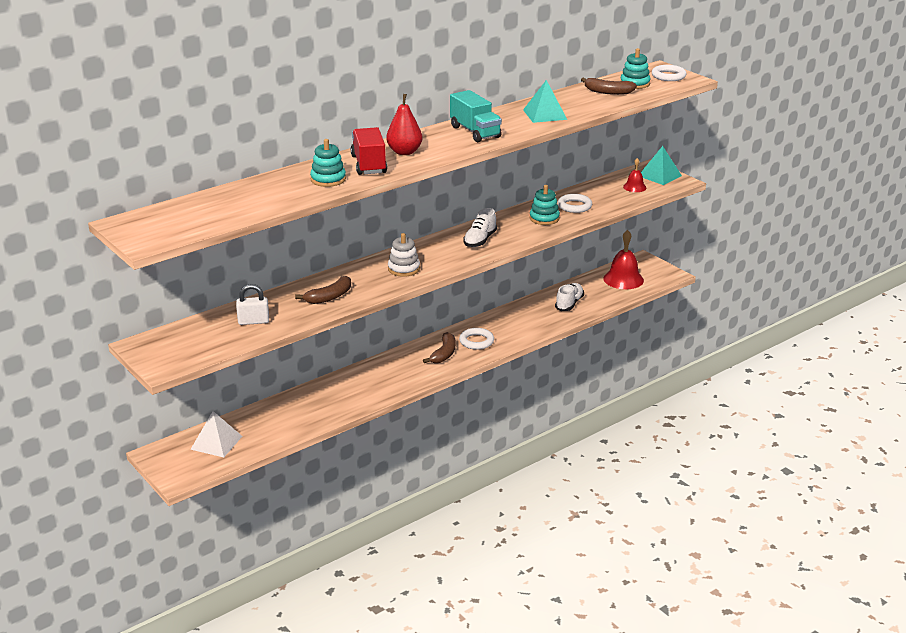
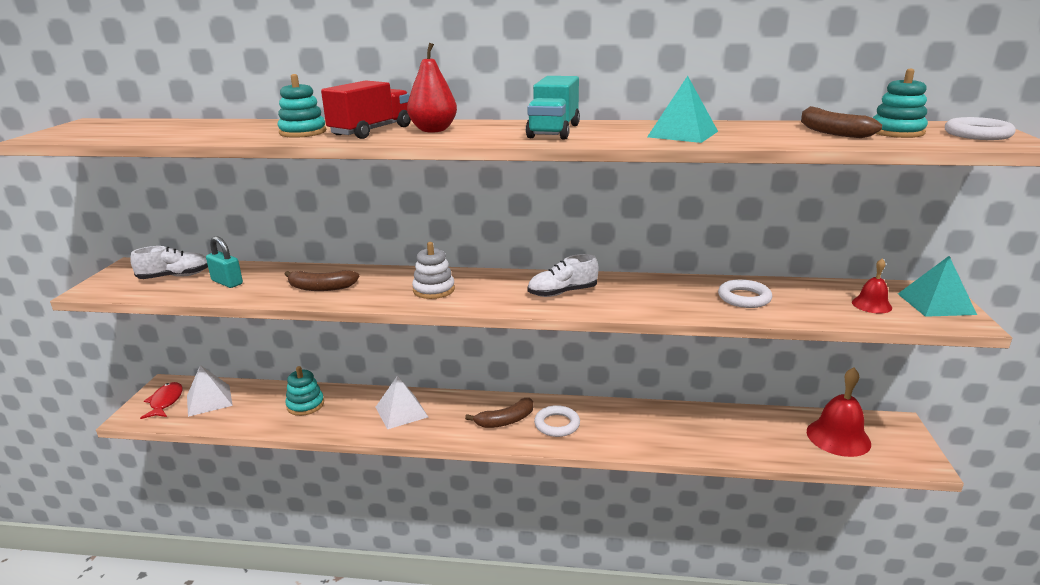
camera: 45 degrees right, 5 degrees down
white padlock [236,284,269,325] -> turquoise padlock [206,236,243,288]
turquoise stacking toy [530,185,560,225] -> turquoise stacking toy moved to [285,366,324,416]
white shoe [555,283,584,311] -> white shoe moved to [130,246,208,279]
none -> red fish [140,382,183,419]
none -> white pyramid [376,375,428,429]

